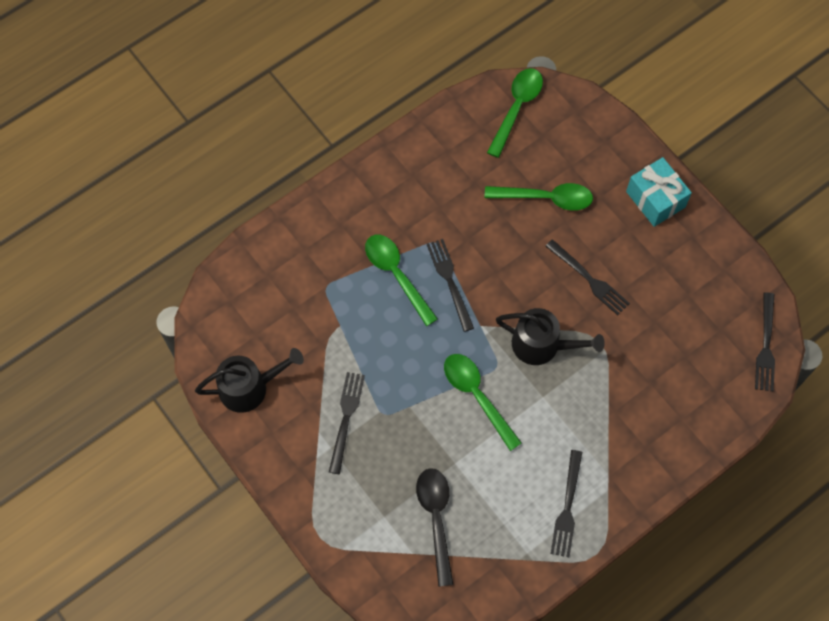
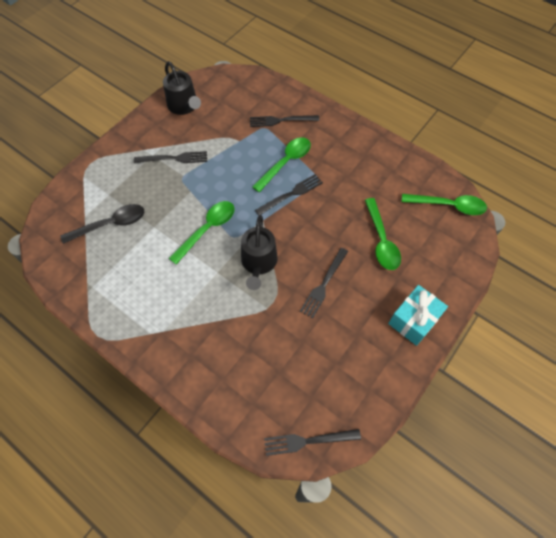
camera: 75 degrees right, 5 degrees down
black fork [551,450,582,557] -> black fork moved to [250,115,319,127]

